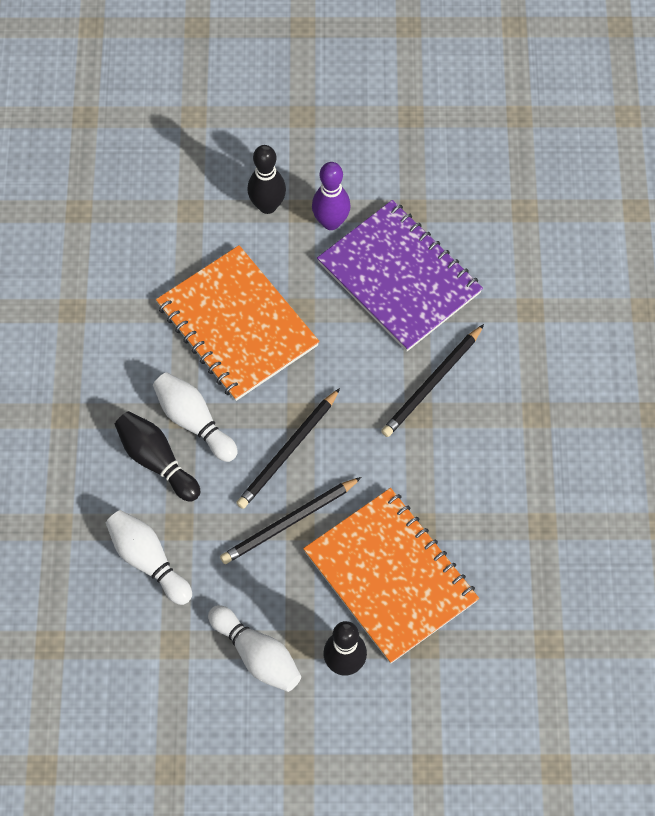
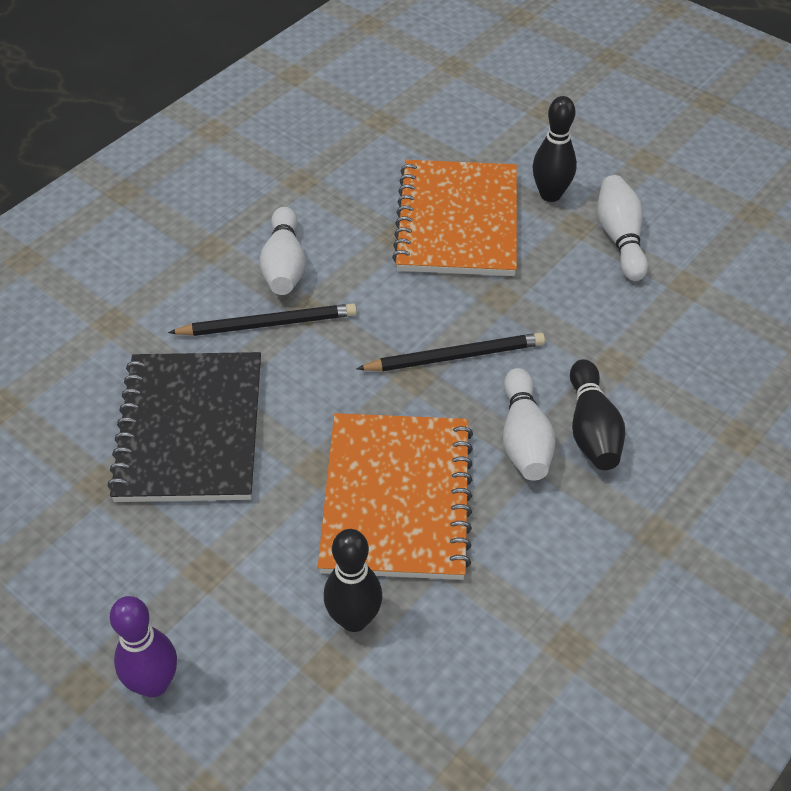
camera: 140 degrees left, 15 degrees down
white bowling pin [106,510,192,605] -> white bowling pin moved to [259,207,306,295]
black pencil [220,477,362,564] -> none
black bowling pin [248,145,286,214] -> black bowling pin moved to [324,529,382,632]
purple bowling pin [312,162,351,230] -> purple bowling pin moved to [110,596,177,697]
purple notebook [317,200,483,351] -> black notebook [107,352,261,502]

